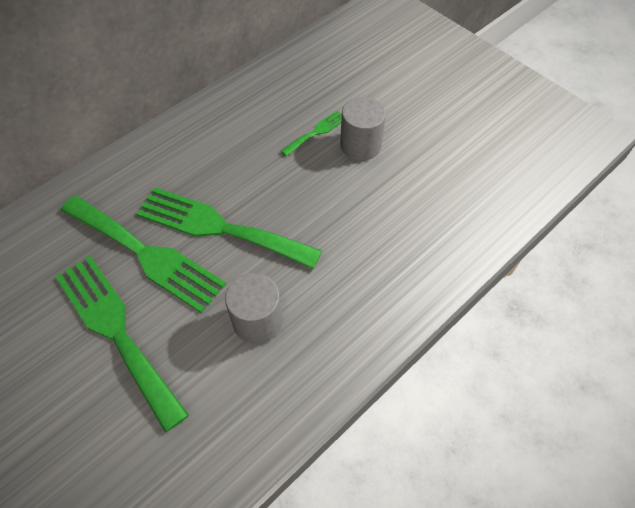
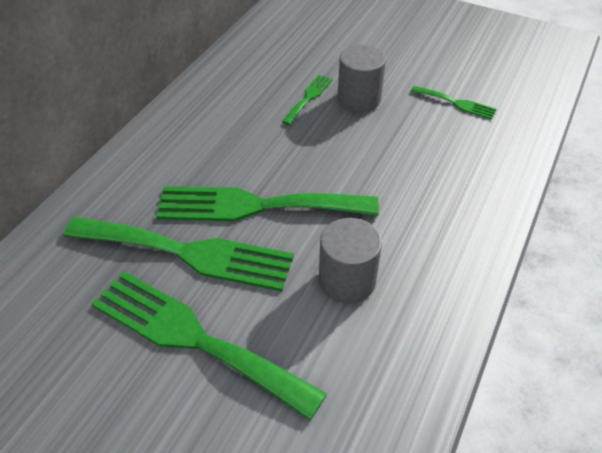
camera: 20 degrees left, 10 degrees down
none -> green fork [411,86,497,120]

